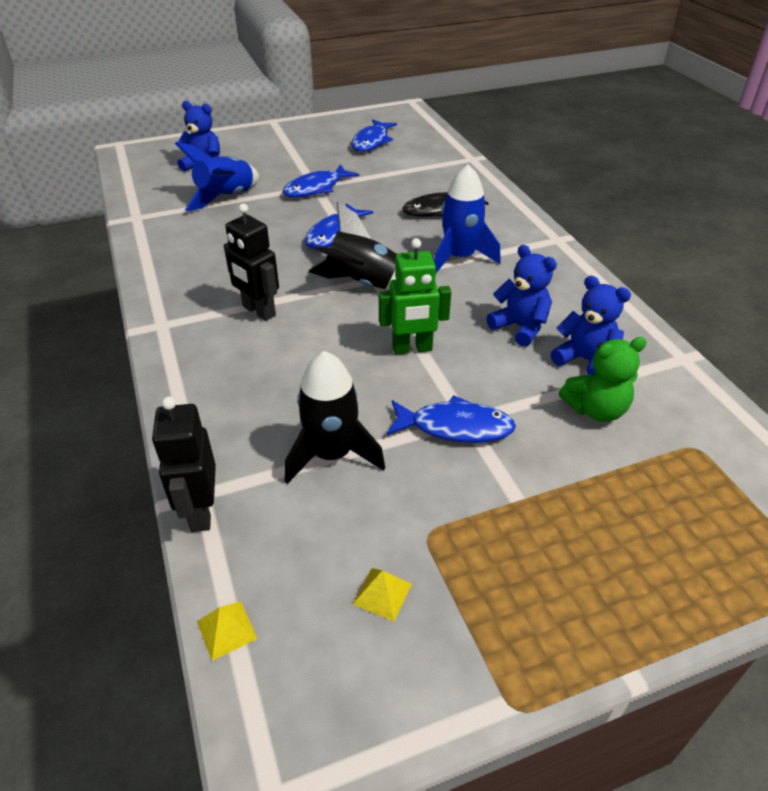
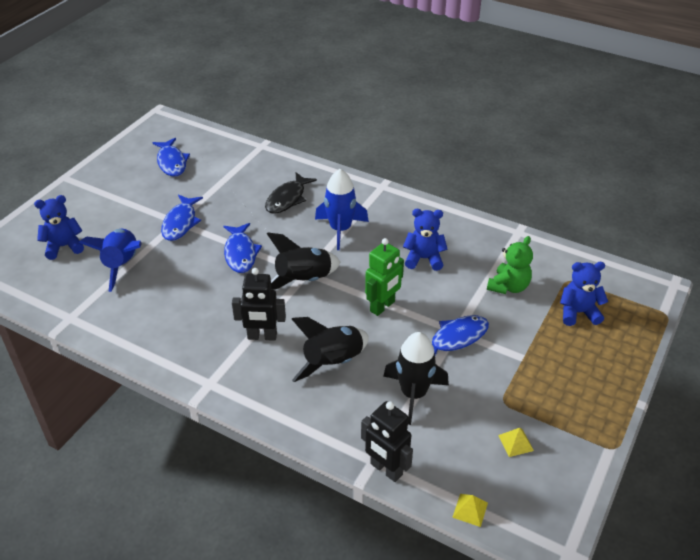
camera: 40 degrees left, 0 degrees up
blue teddy bear [551,276,631,375] -> blue teddy bear moved to [560,262,608,326]
none -> black rocket [292,317,369,382]

